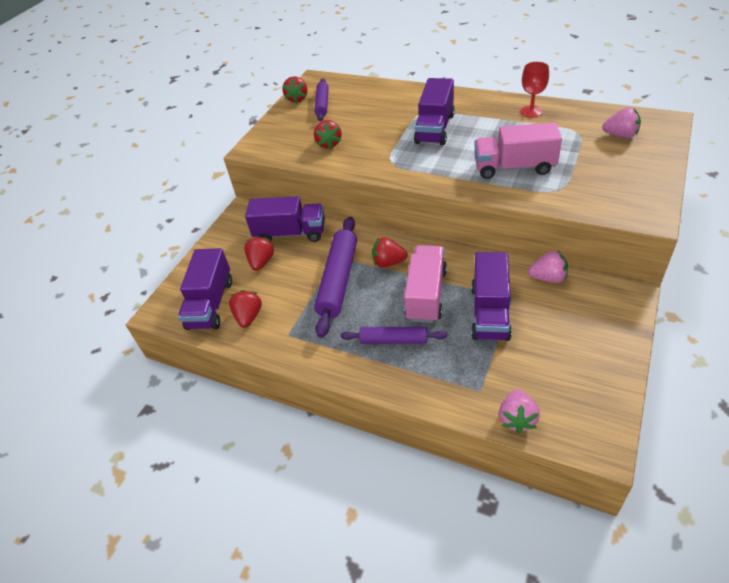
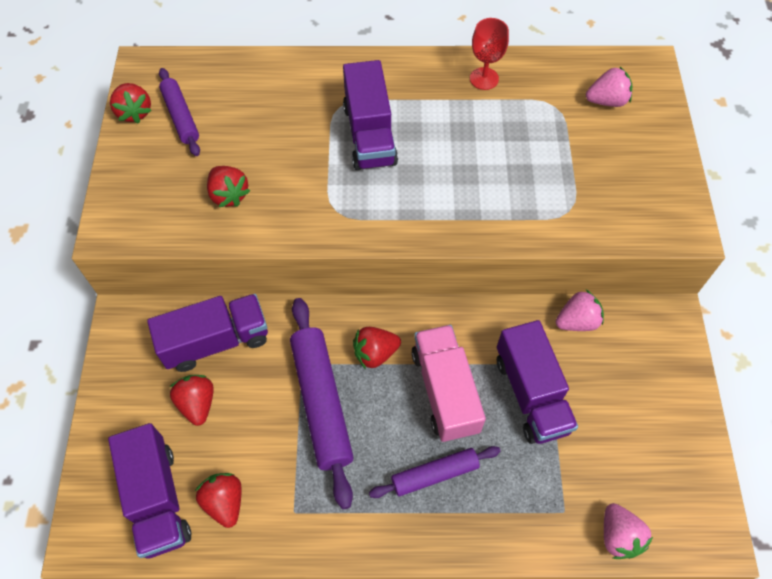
camera: 30 degrees left, 15 degrees up
pink truck [474,122,562,179] -> none

